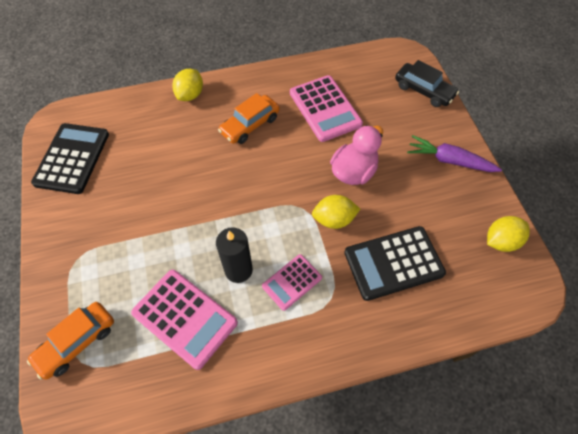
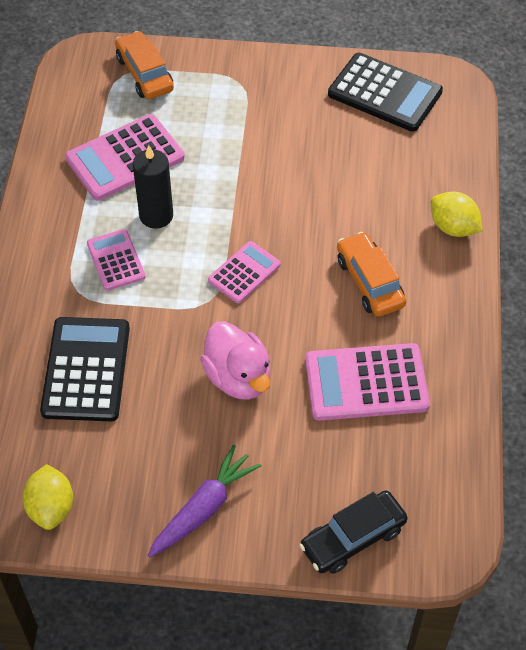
camera: 110 degrees right, 5 degrees down
yellow lemon [312,195,360,229] -> none
none -> pink calculator [208,241,281,303]

